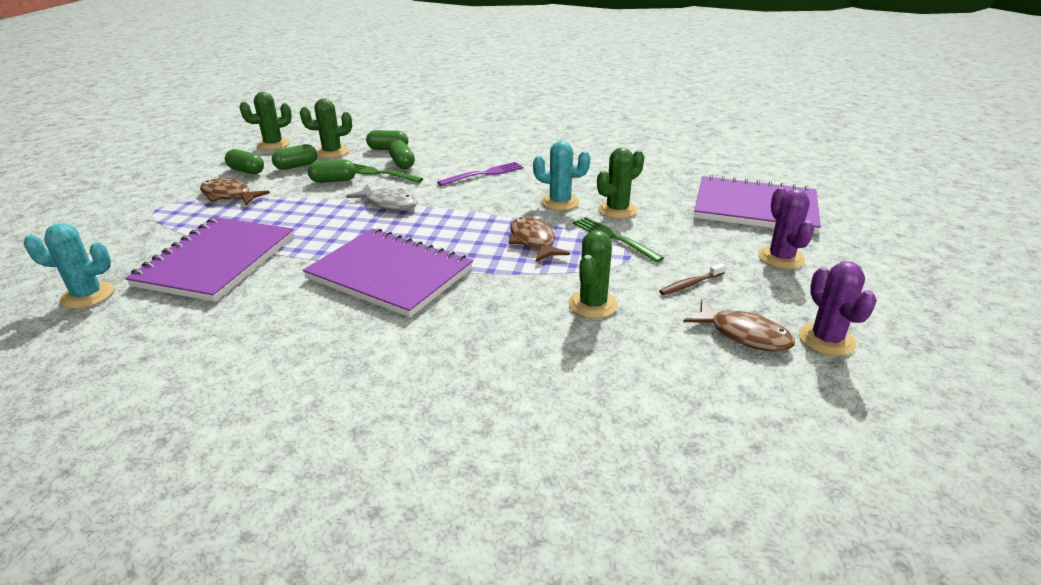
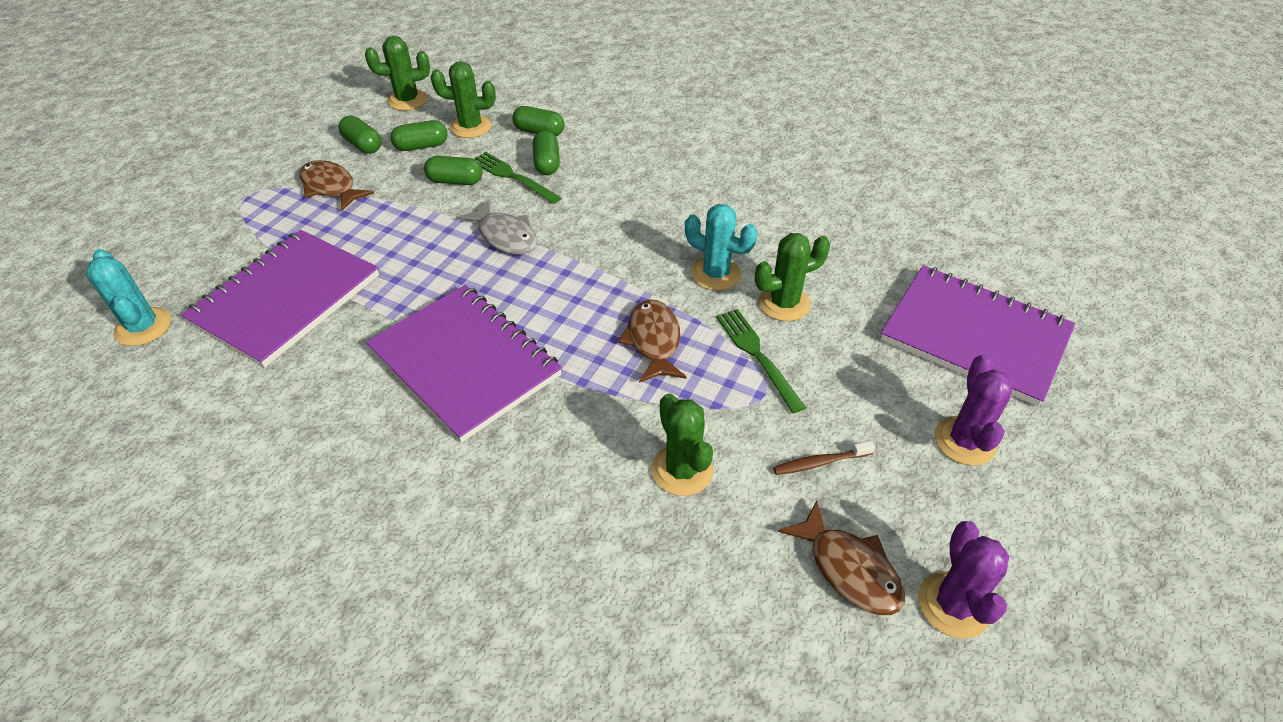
camera: 15 degrees right, 15 degrees up
turquoise cactus [24,223,114,309] -> turquoise cactus turned 45 degrees clockwise [86,249,171,346]
purple fork [437,162,523,186] -> none
green cactus [568,230,618,318] -> green cactus turned 60 degrees counterclockwise [651,394,714,496]

